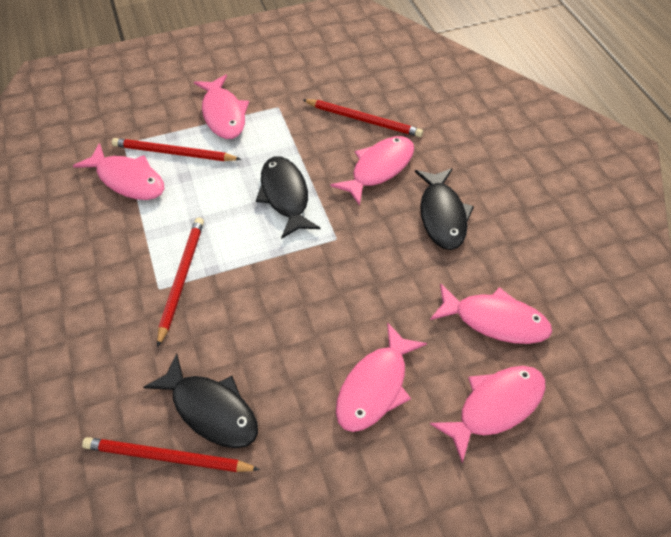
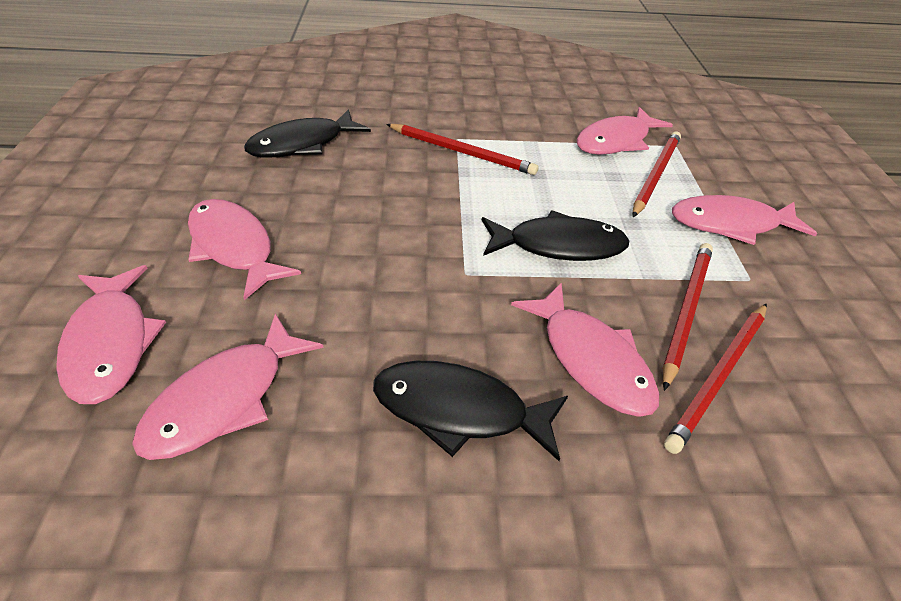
camera: 105 degrees right, 10 degrees down
red pencil [82,437,260,472] -> red pencil moved to [663,243,713,391]

